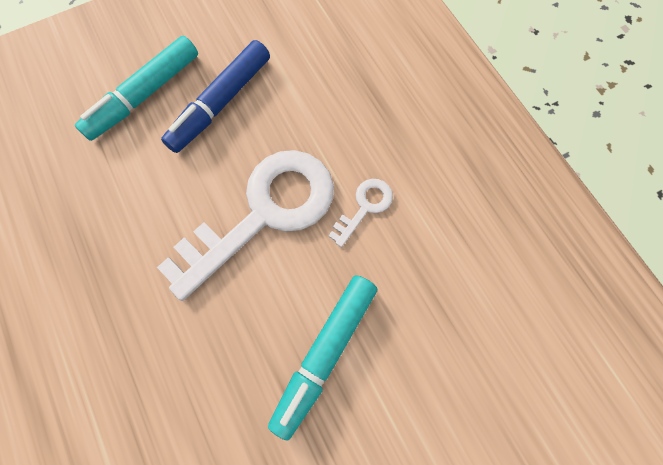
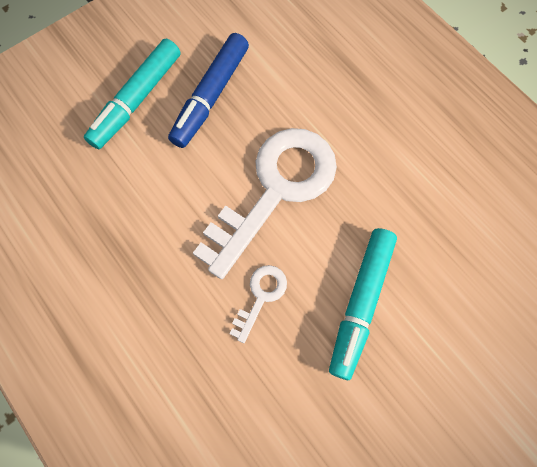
camera: 10 degrees left, 0 degrees up
white key [329,179,393,247] -> white key moved to [229,265,287,343]

